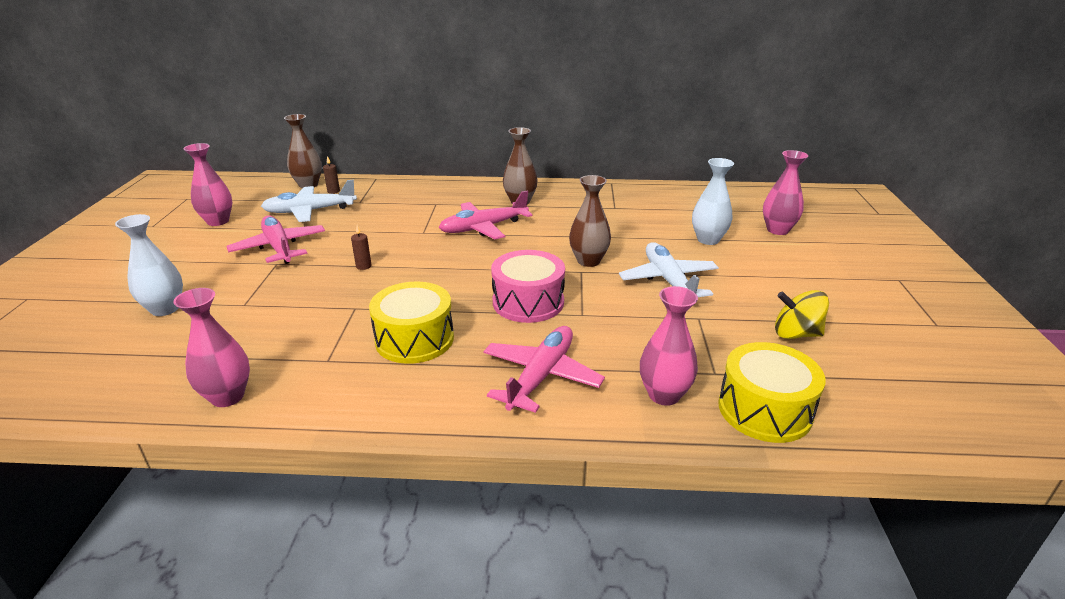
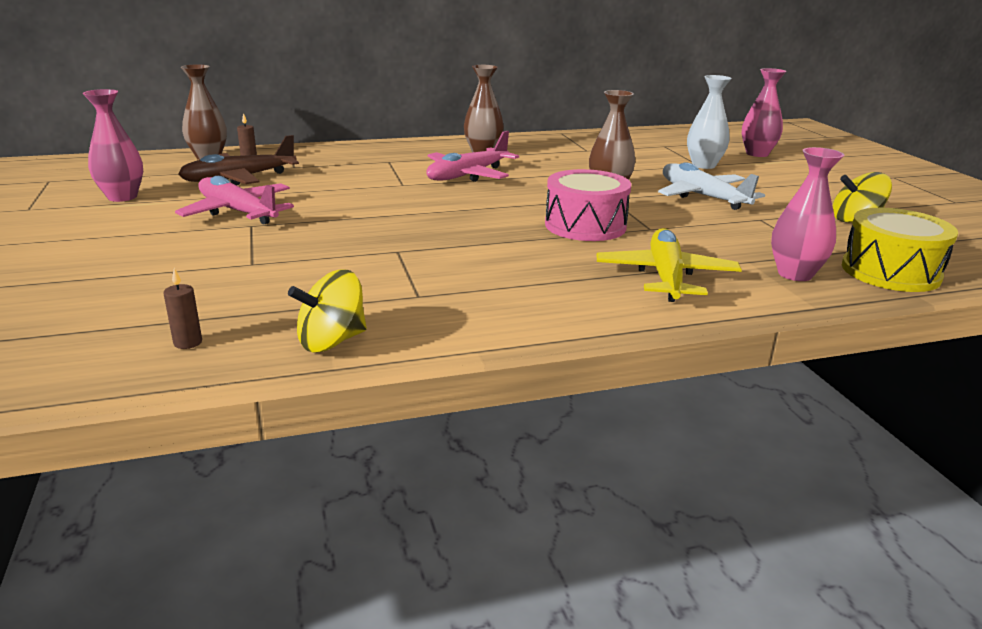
camera: 20 degrees left, 5 degrees down
white vase [115,214,183,316] -> none
pink vase [173,288,250,407] -> yellow spinning top [288,269,367,352]
white plane [261,180,357,222] -> brown plane [178,135,299,185]
brown candle [351,225,372,270] -> brown candle moved to [163,268,202,349]
yellow drum [369,282,454,364] -> none
pink plane [483,326,605,413] -> yellow plane [597,228,742,302]

